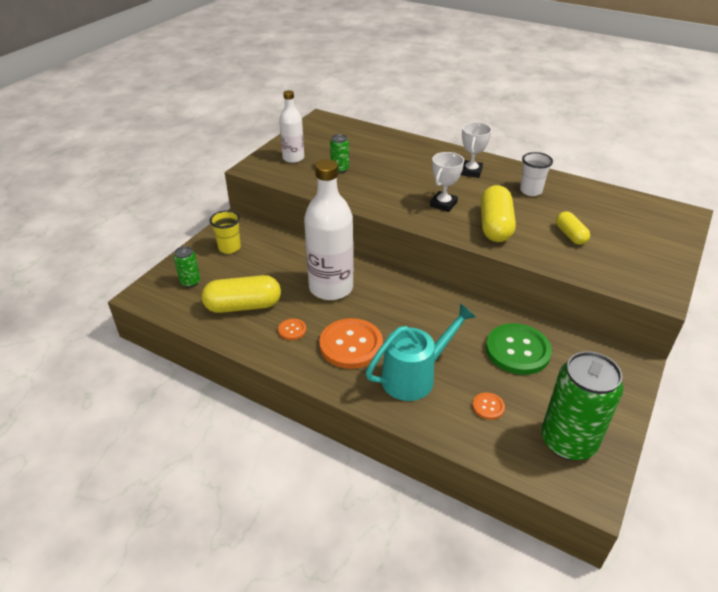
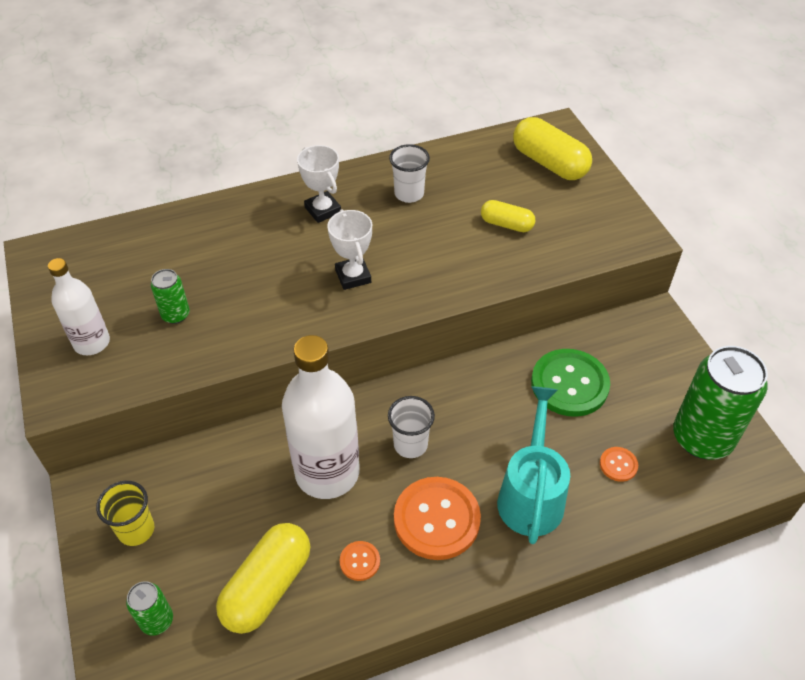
camera: 50 degrees left, 10 degrees up
yellow capsule [480,185,516,242] -> yellow capsule moved to [513,117,592,180]
none -> white cup [388,396,435,458]

